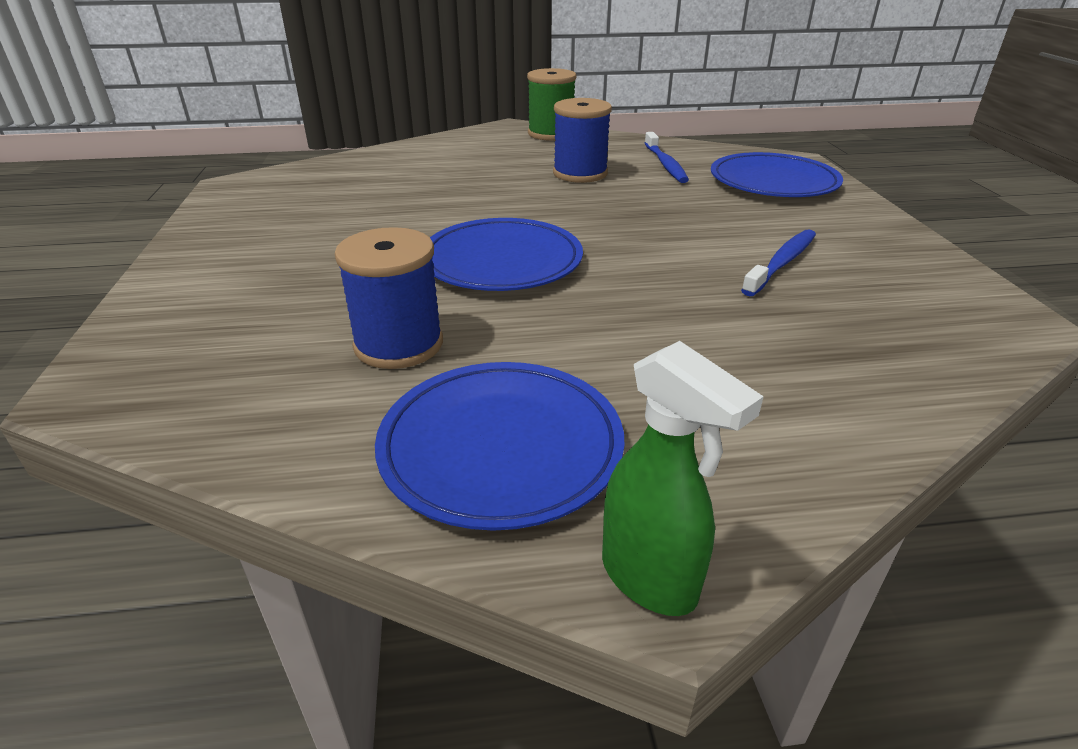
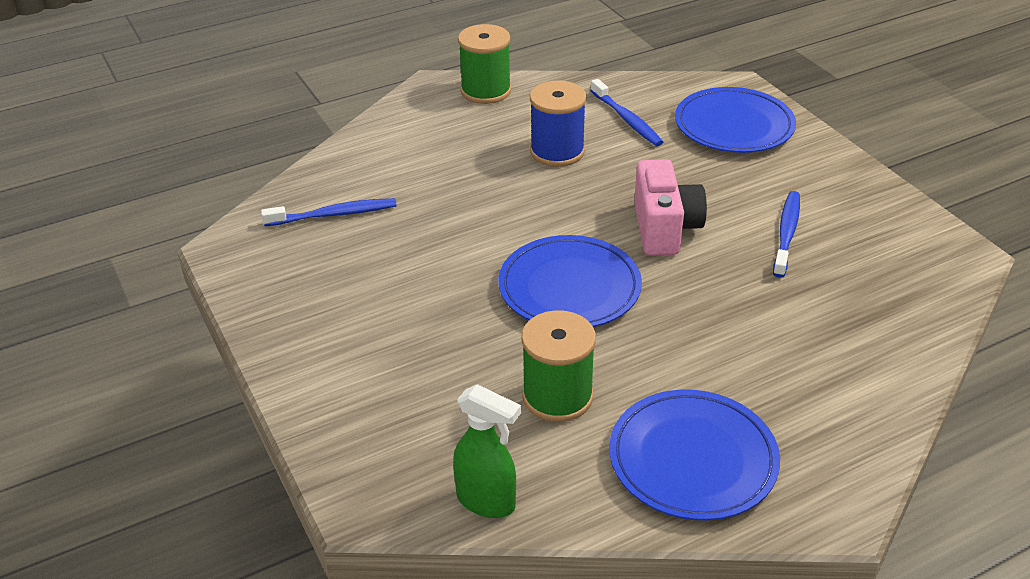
camera: 20 degrees left, 5 degrees up
blue spool [335,227,443,369] -> green spool [521,310,596,422]
green spray bottle [602,341,764,616] -> green spray bottle moved to [453,384,521,518]
none -> blue toothbrush [261,198,397,226]
none -> pink camera [634,159,707,256]

